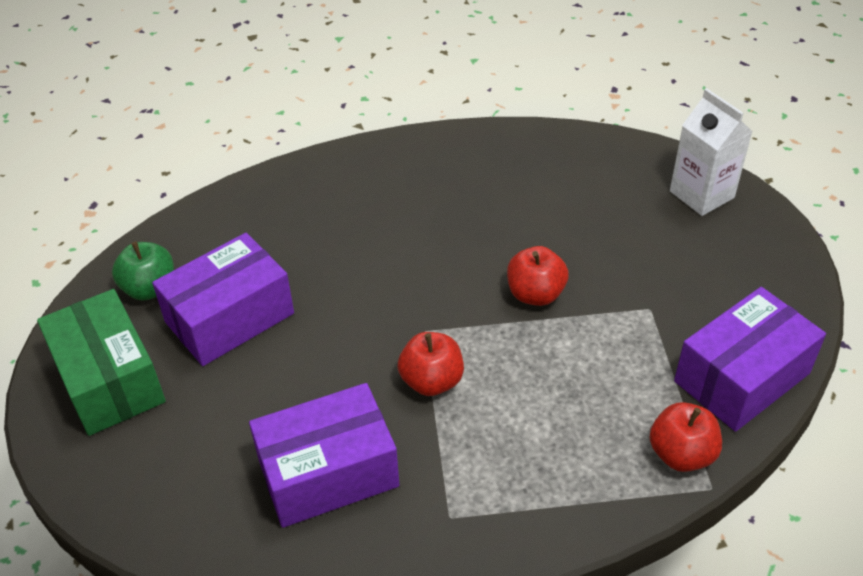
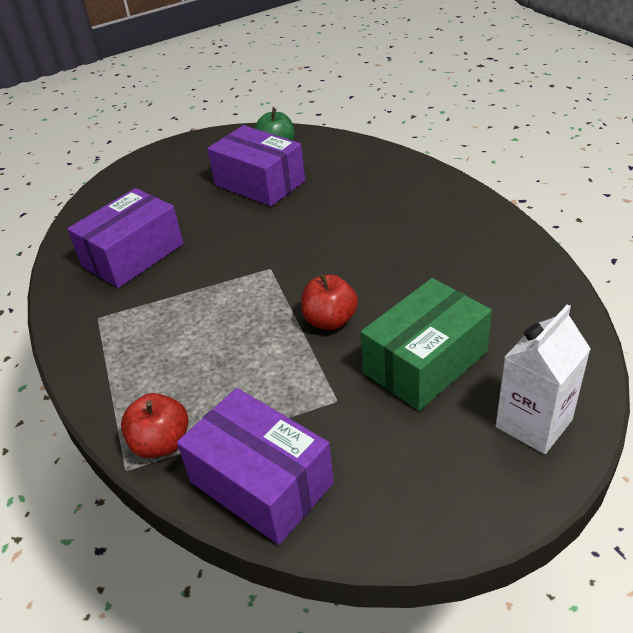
camera: 80 degrees right, 5 degrees down
green box [37,289,166,436] -> green box moved to [361,278,492,411]
purple box [249,383,399,528] -> purple box turned 75 degrees clockwise [67,188,184,288]
red apple [398,332,464,396] -> none

